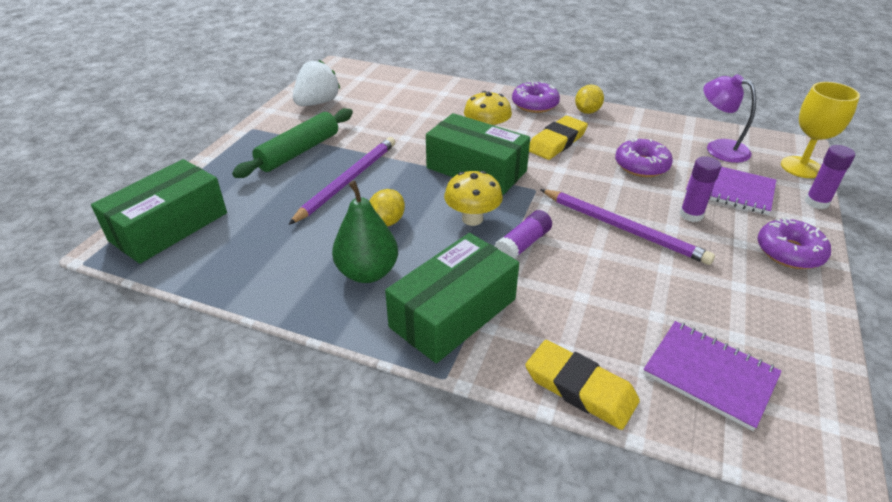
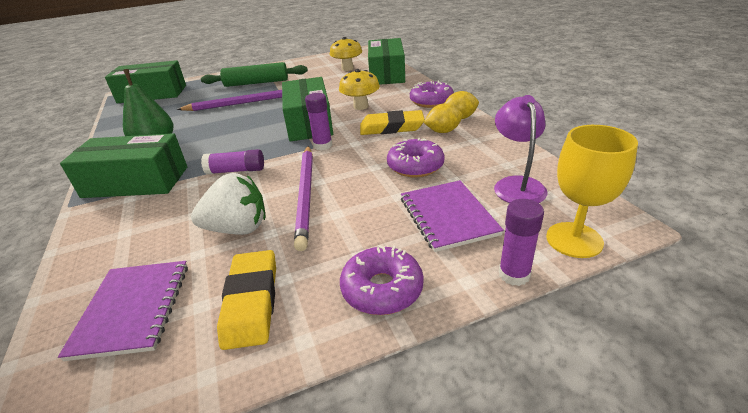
camera: 50 degrees right, 5 degrees down
white strawberry [293,60,340,106] -> white strawberry moved to [191,173,266,235]
yellow lemon [369,189,405,226] -> yellow lemon moved to [424,103,463,133]
yellow mushroom [444,171,503,226] -> yellow mushroom moved to [330,37,362,71]
yellow eraser [525,340,640,430] -> yellow eraser moved to [217,250,276,350]
purple glue stick [680,156,721,222] -> purple glue stick moved to [305,93,332,150]
none -> green box [368,38,405,85]

